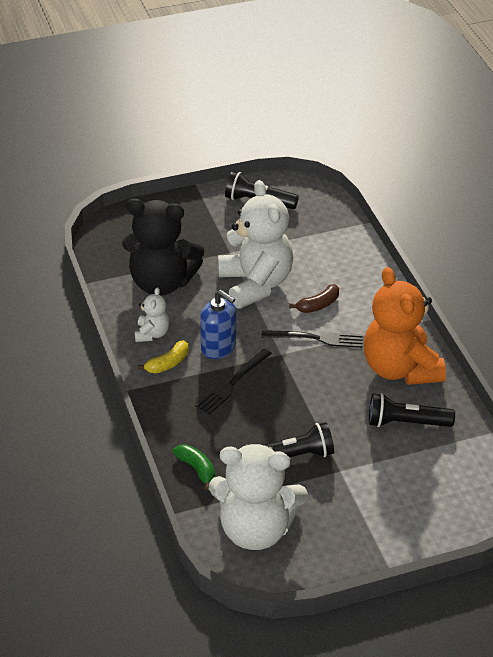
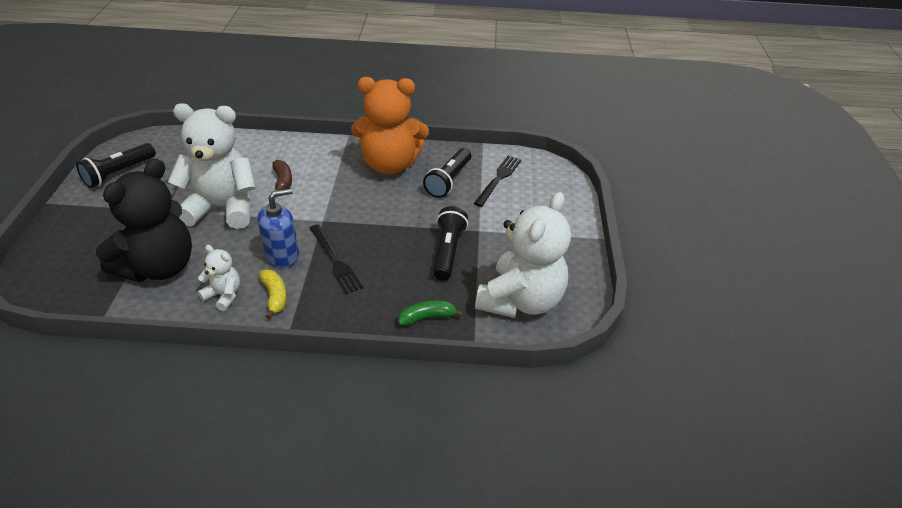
camera: 70 degrees left, 0 degrees up
black fork [262,330,363,348] -> black fork moved to [474,156,521,207]

